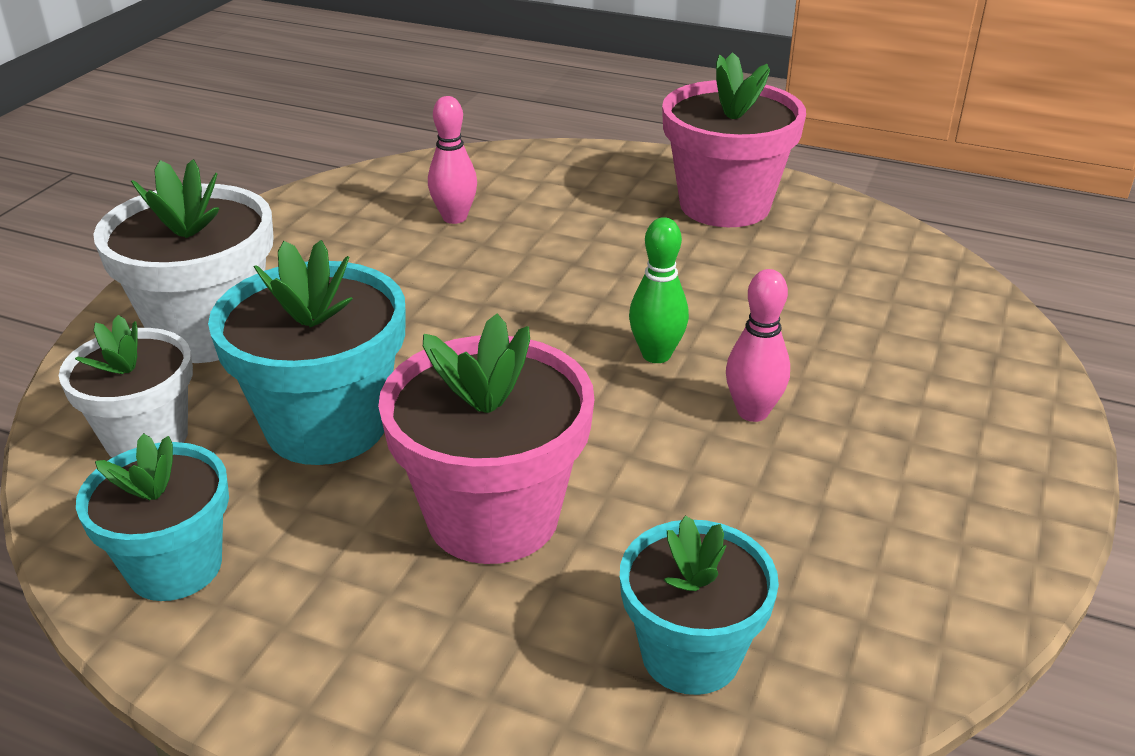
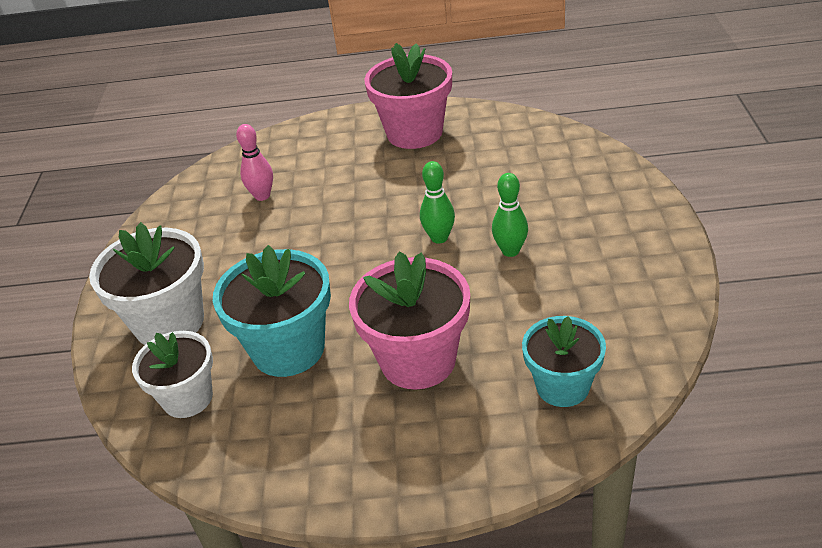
camera: 20 degrees left, 5 degrees up
turquoise flower pot [76,433,229,601] -> none
pink bowling pin [726,269,790,422] -> green bowling pin [492,173,528,257]

